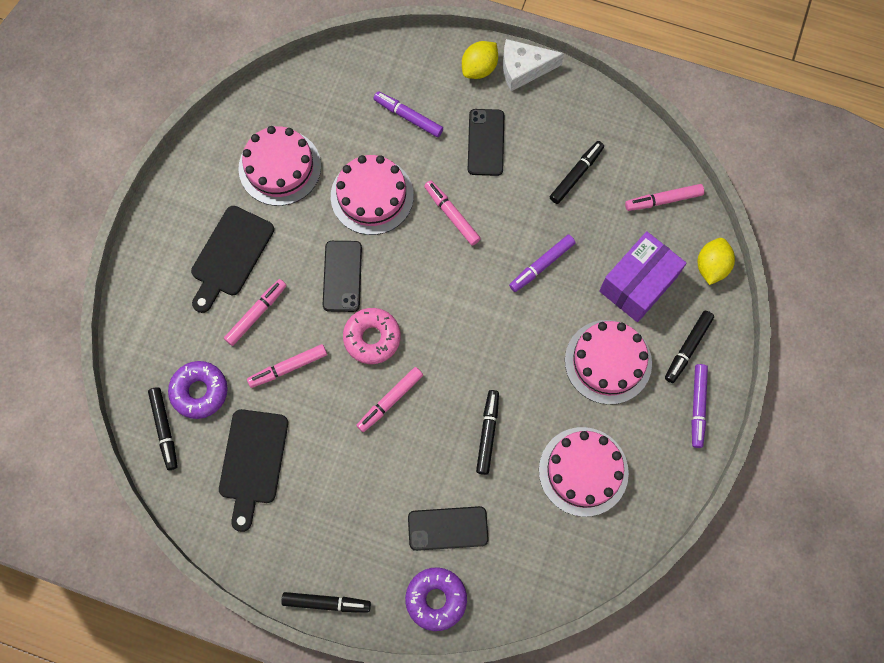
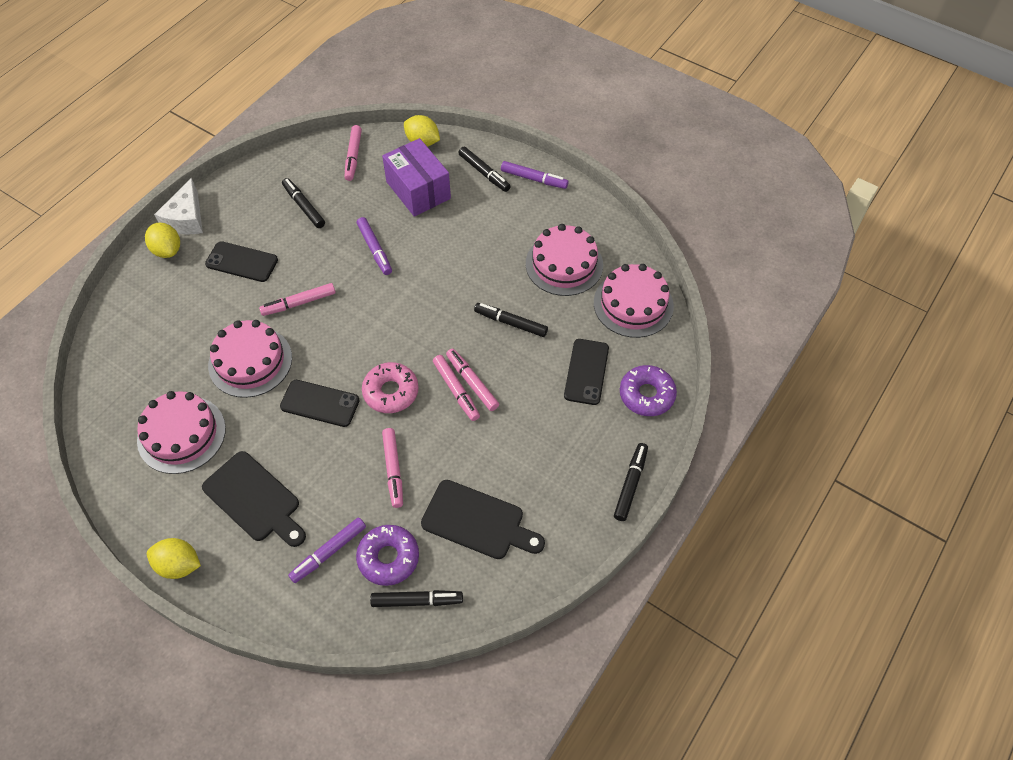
camera: 75 degrees left, 15 degrees down
pink marker [224,279,286,346] -> pink marker moved to [446,348,499,411]
purple marker [373,91,443,137] -> purple marker moved to [288,517,366,583]
pink cake [565,320,652,405] -> pink cake moved to [594,264,674,338]
none -> yellow lemon [147,538,201,579]

